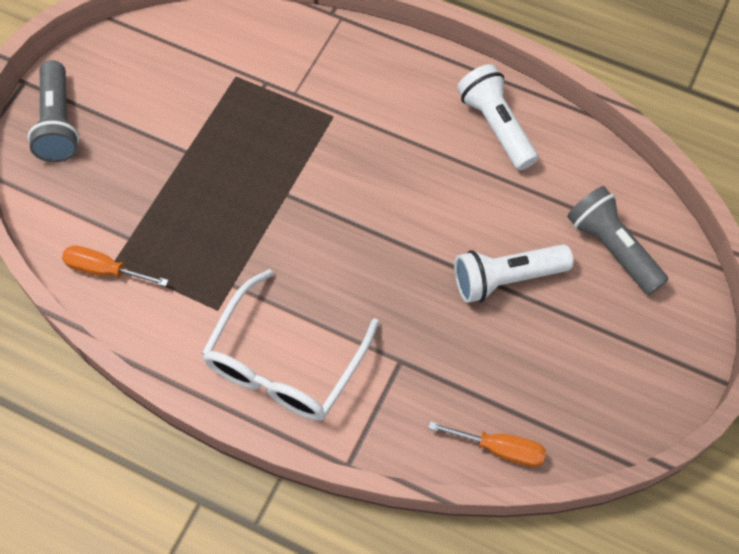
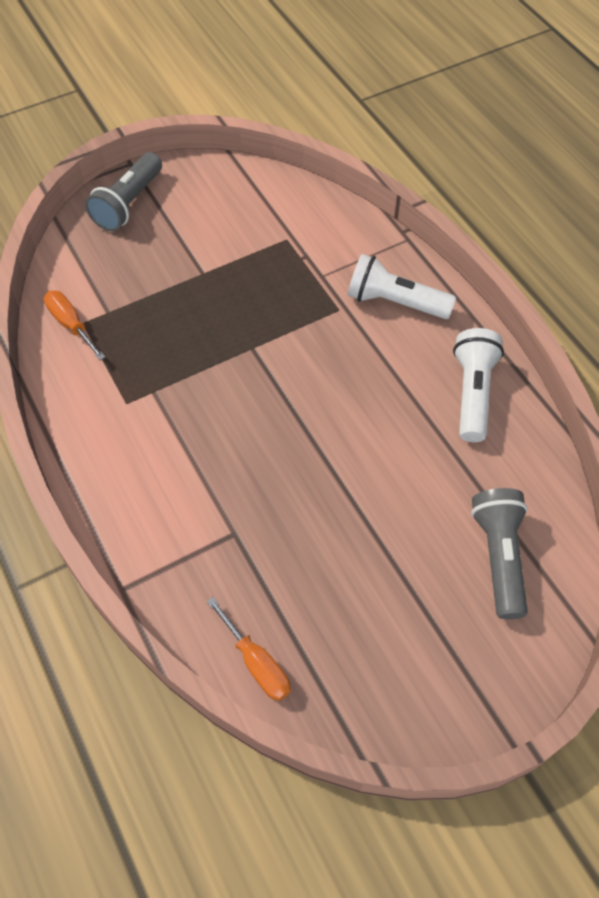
camera: 35 degrees right, 5 degrees down
white glasses [201,269,379,421] -> none
white flashlight [454,244,574,303] -> white flashlight moved to [348,254,456,319]

